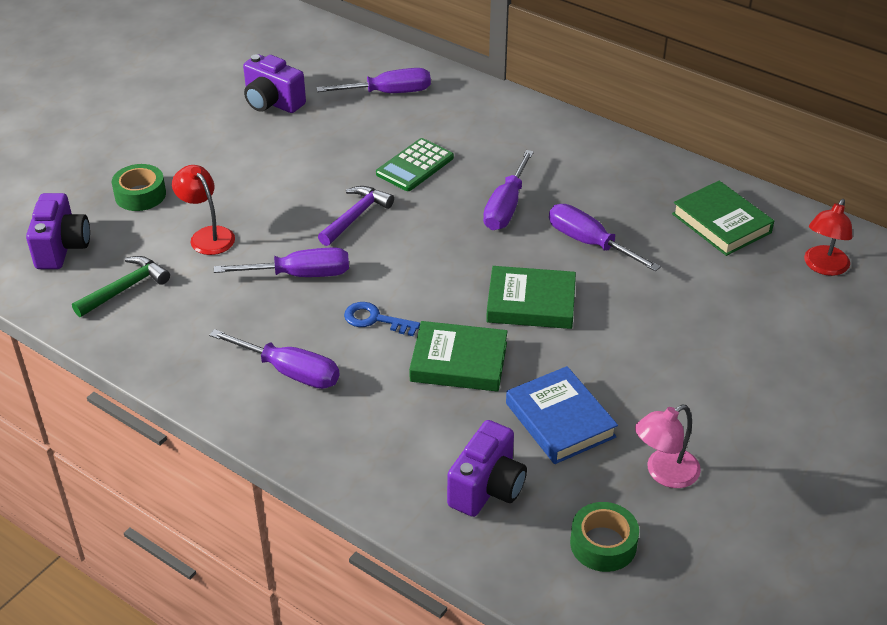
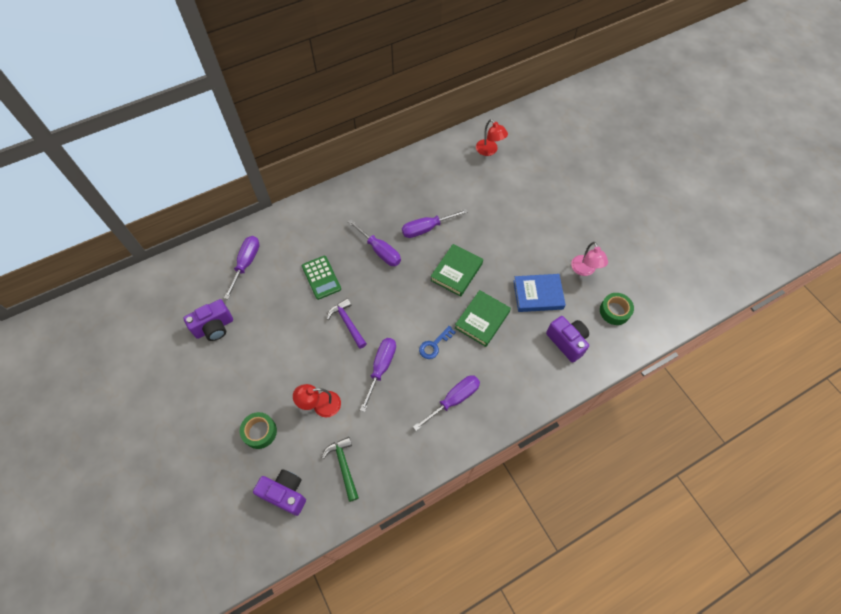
camera: 65 degrees left, 20 degrees up
green book [672,181,774,256] -> none

